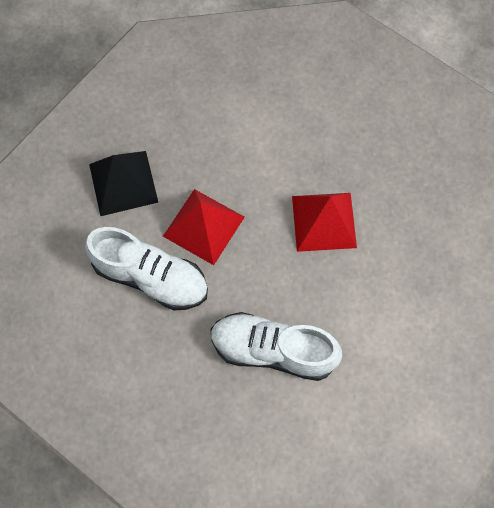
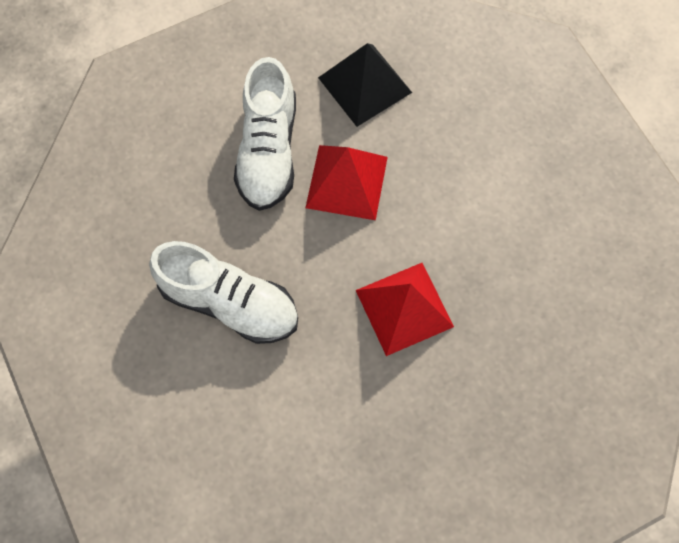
camera: 70 degrees right, 0 degrees up
white shoe [211,312,342,381] -> white shoe turned 120 degrees clockwise [149,241,298,344]

